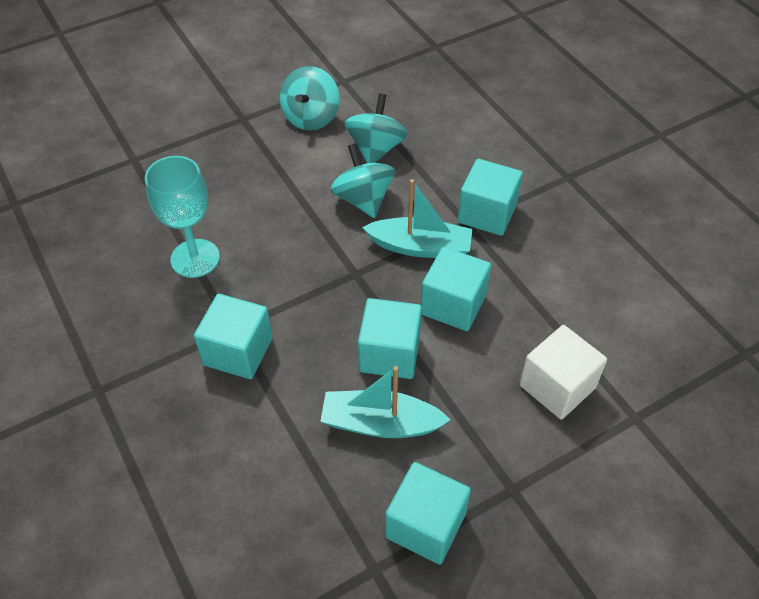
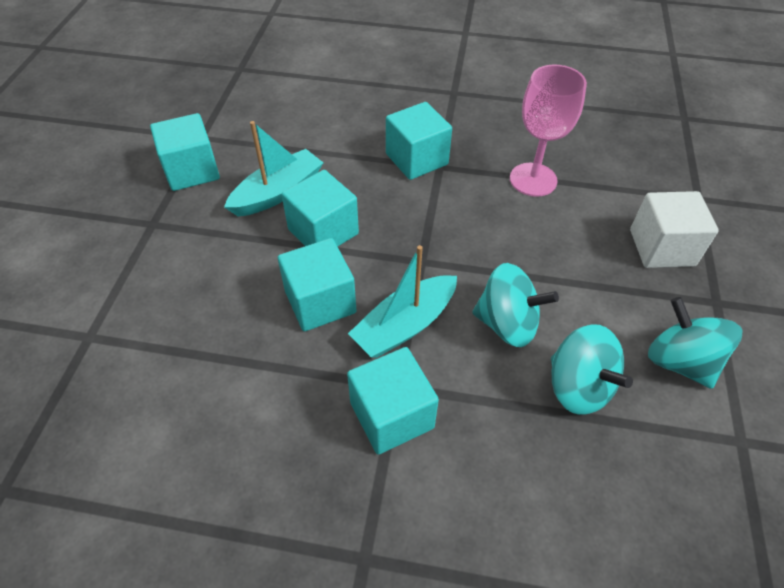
camera: 130 degrees right, 0 degrees up
turquoise goblet [145,156,220,278] -> pink goblet [510,64,587,197]
white cube [520,325,607,419] -> white cube moved to [630,191,719,268]

